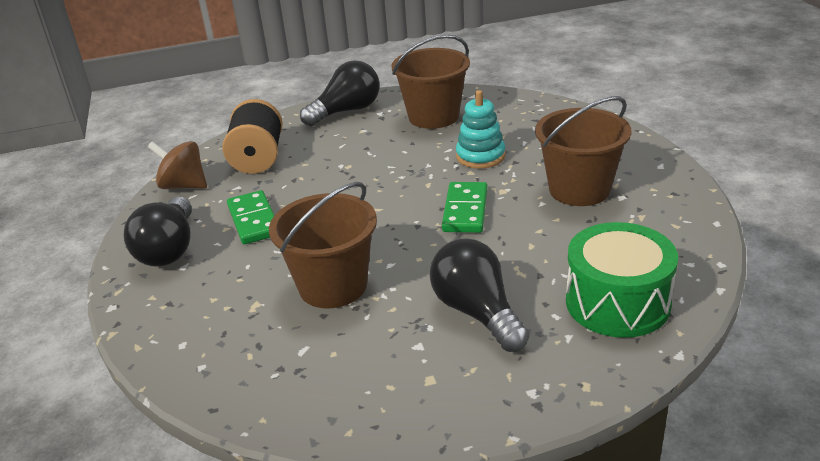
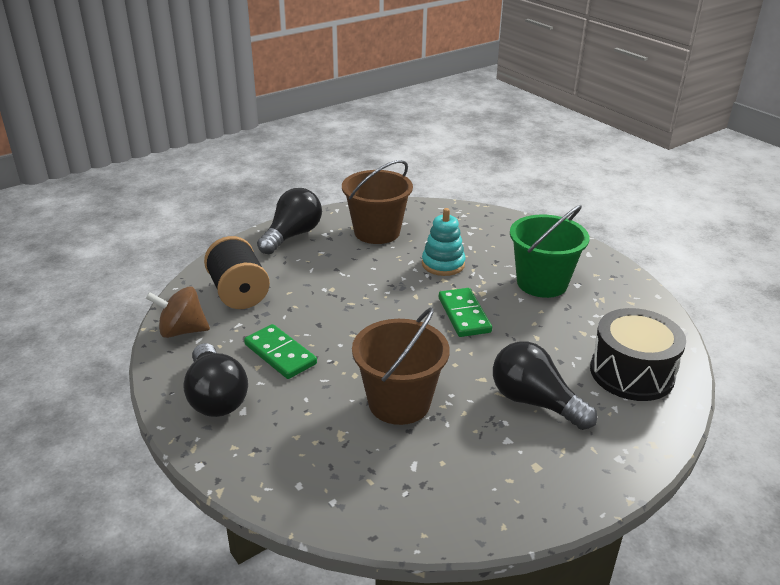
camera: 25 degrees left, 0 degrees up
brown bucket [535,96,631,206] -> green bucket [510,205,589,298]
green drum [566,222,678,338] -> black drum [590,308,686,401]

